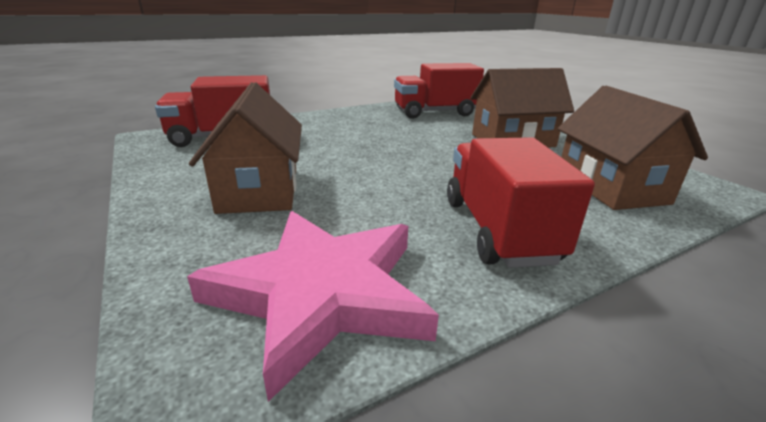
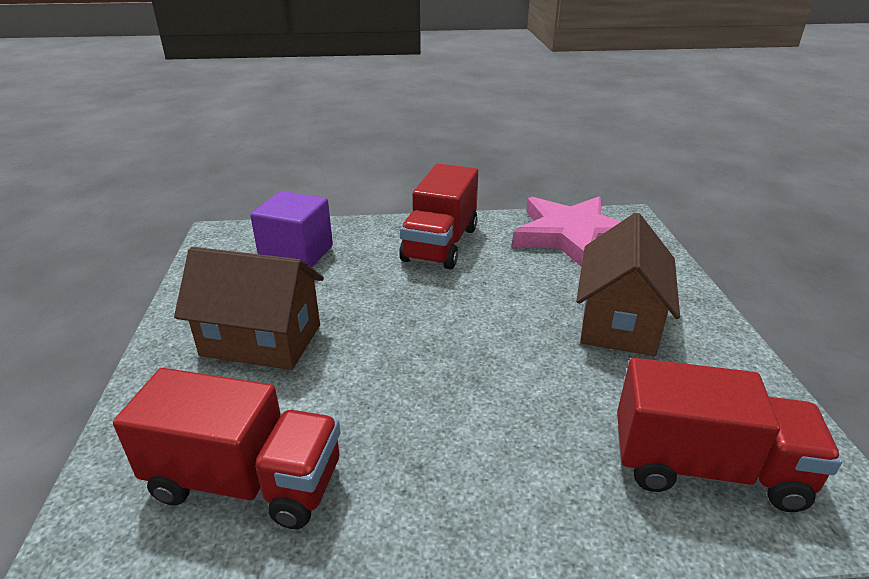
camera: 155 degrees left, 5 degrees up
brown house [557,86,708,210] -> purple cube [250,191,333,268]

